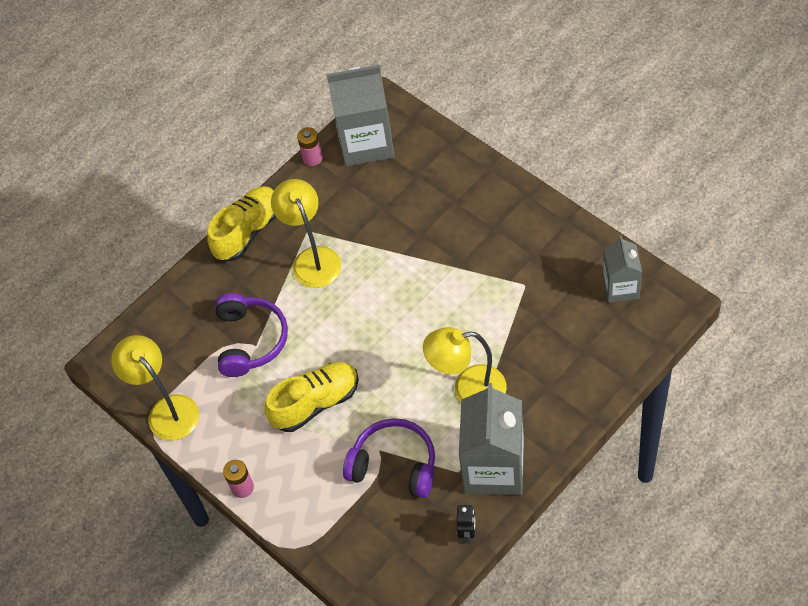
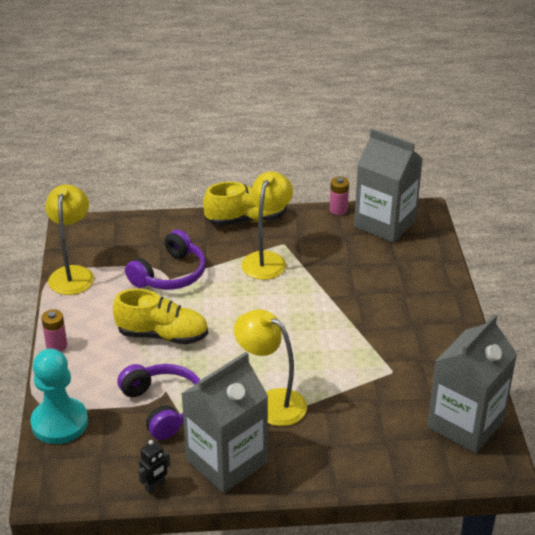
camera: 35 degrees right, 20 degrees down
grey carton [603,236,642,303] -> grey carton [427,314,517,453], size x1.71
none -> turquoise pawn [30,349,88,444]

